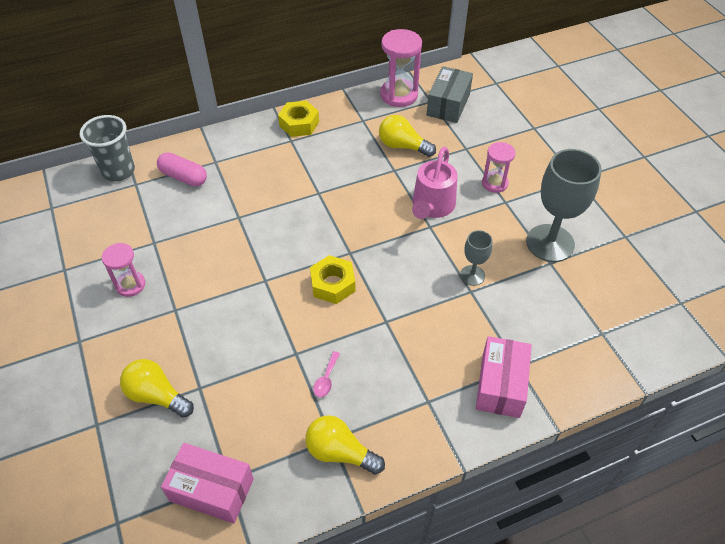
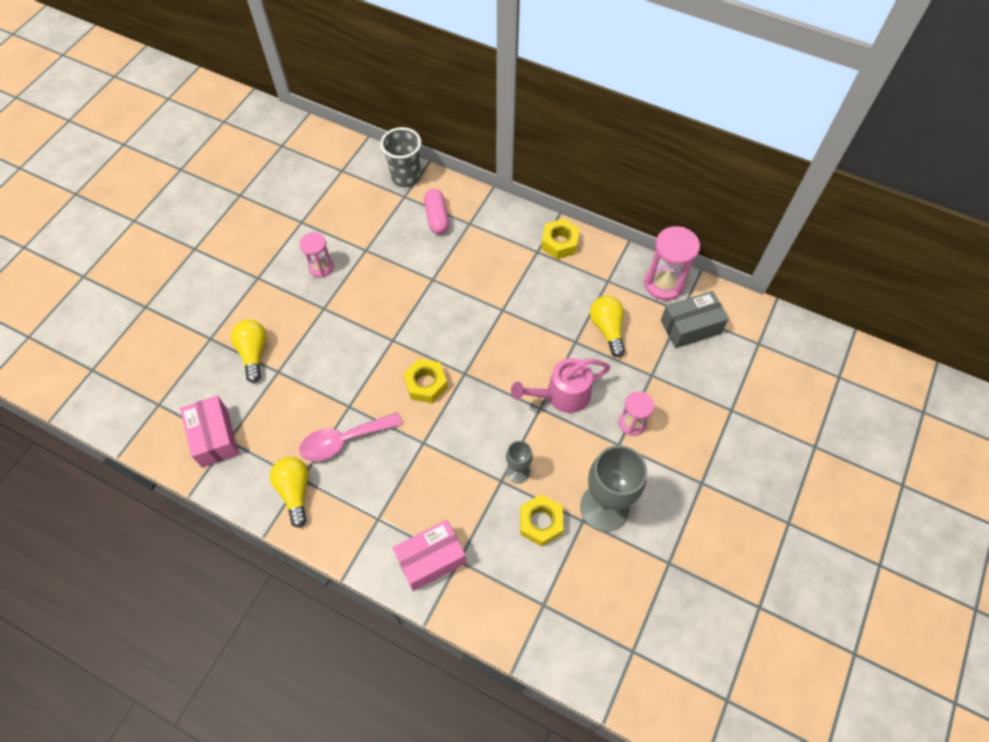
camera: 50 degrees right, 10 degrees up
pink spoon [313,351,340,397] -> pink spoon [299,412,402,461], size x2.19
none -> yellow nut [520,494,564,547]

